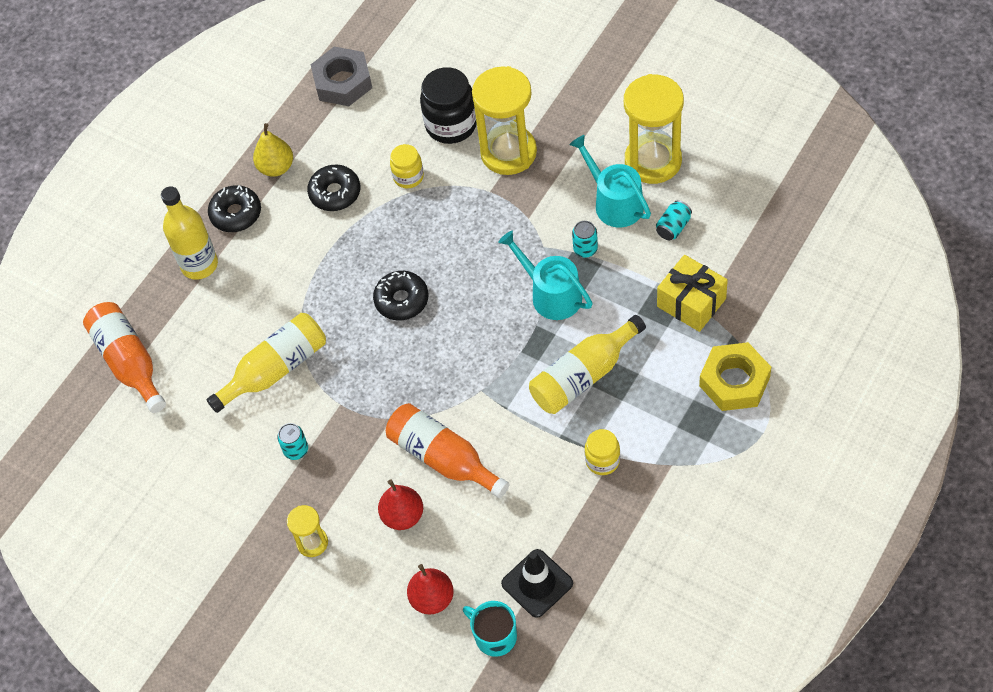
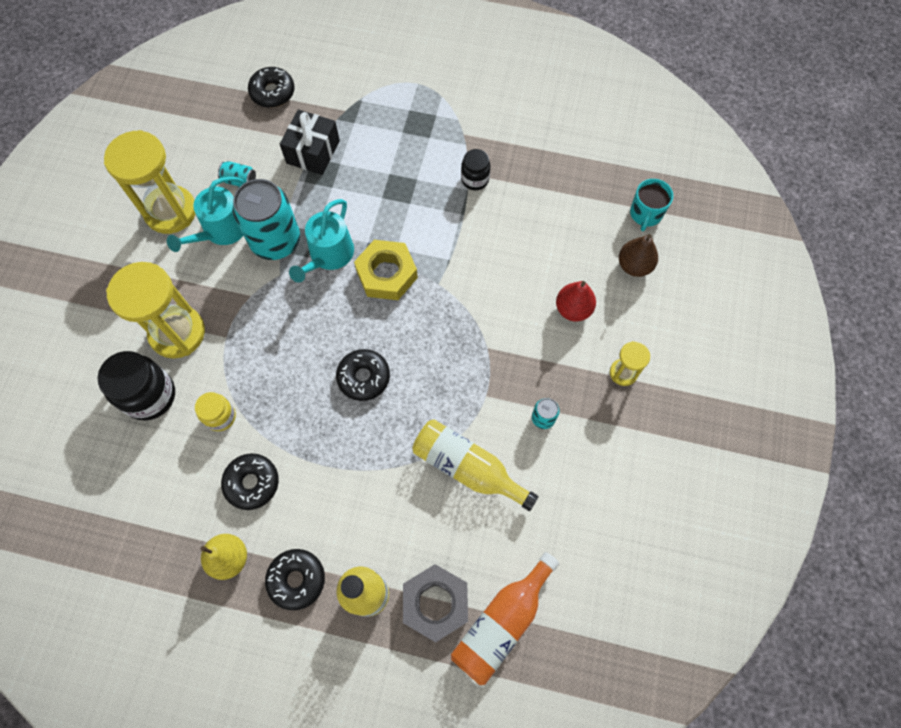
camera: 115 degrees left, 10 degrees up
grey nut [310,47,372,106] -> grey nut moved to [403,564,468,642]
orange bottle [386,403,509,498] -> none
red pear [407,564,454,615] -> brown pear [619,234,658,277]
black traffic cone [501,549,573,618] -> none
yellow bottle [529,315,646,414] -> none
turquoise can [572,221,598,258] -> turquoise can [232,179,300,260], size x2.32
yellow jar [585,429,620,475] -> black jar [461,149,490,190]
yellow gift [657,255,728,332] -> black gift [280,109,340,175]
yellow nut [699,342,771,411] -> yellow nut moved to [354,240,418,300]
none -> black donut [248,67,295,108]

